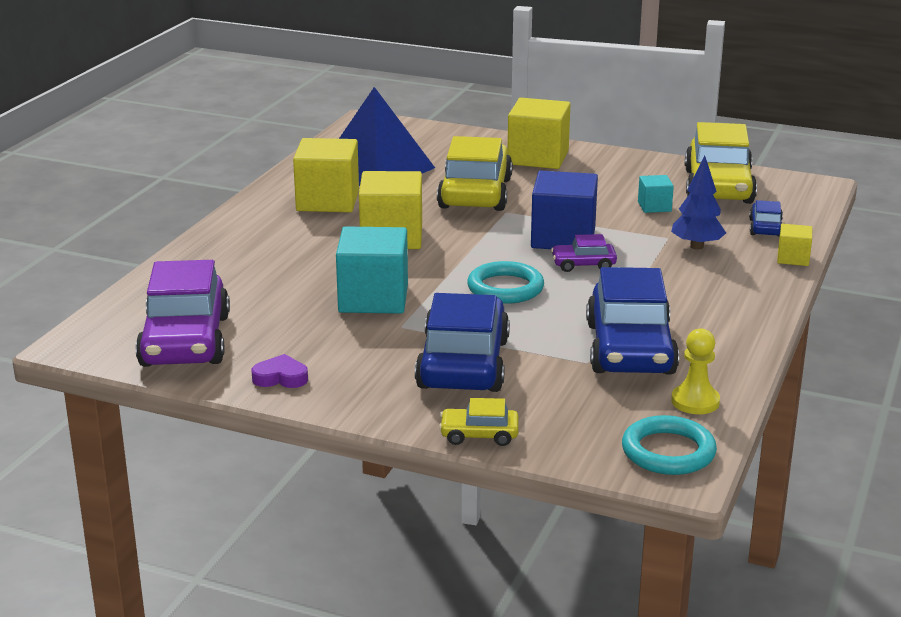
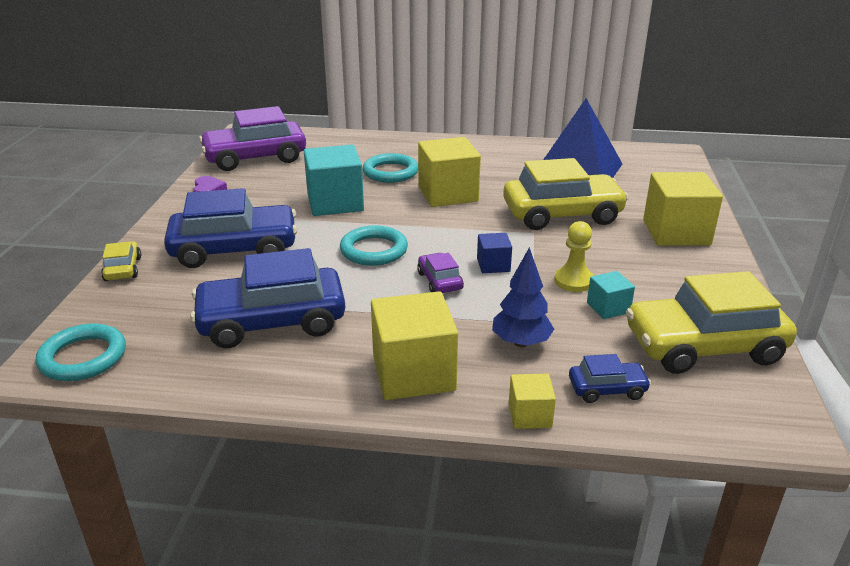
camera: 75 degrees right, 5 degrees up
yellow cube [293,138,359,212] -> yellow cube moved to [371,291,458,400]
blue cube [531,171,598,249] -> blue cube [477,233,512,273], size x0.50
yellow pawn [671,328,720,414] -> yellow pawn moved to [554,221,594,292]
none -> turquoise ring [363,153,418,183]

